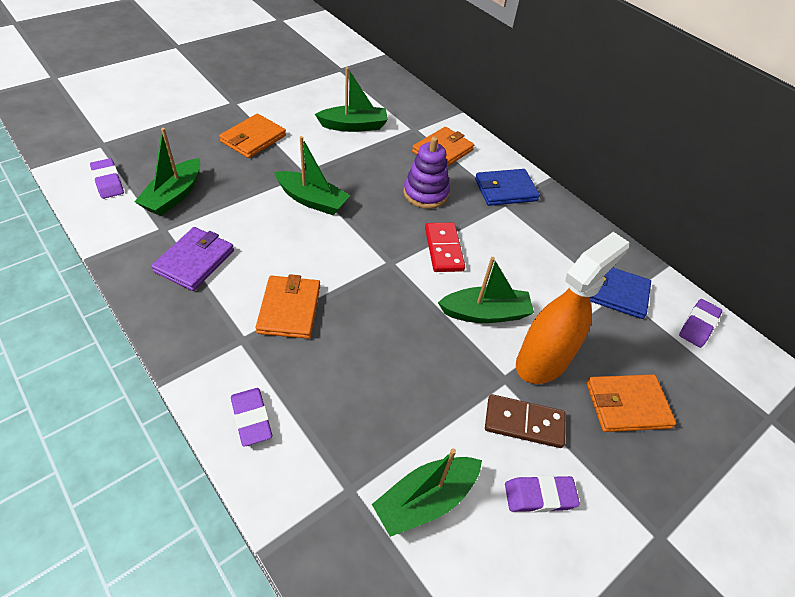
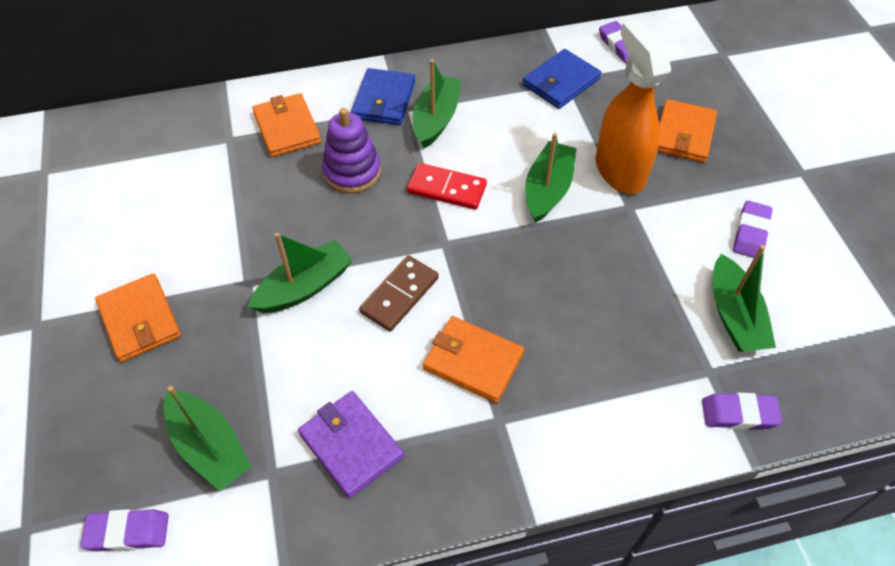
camera: 60 degrees left, 5 degrees up
purple eraser [231,388,272,447] -> purple eraser moved to [702,393,782,430]
green boat [315,67,388,132] -> green boat moved to [413,59,461,148]
brown domino [485,394,566,448] -> brown domino moved to [359,255,439,332]

